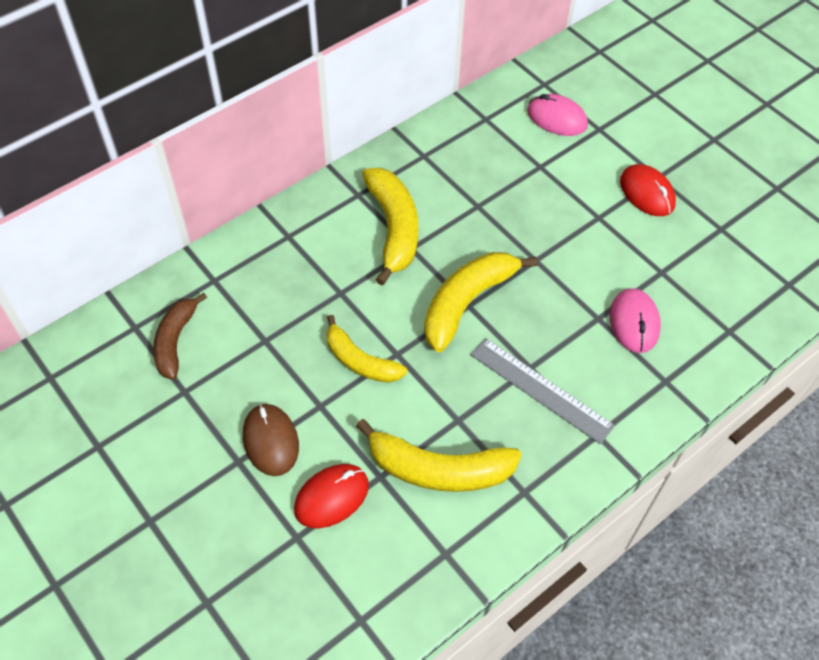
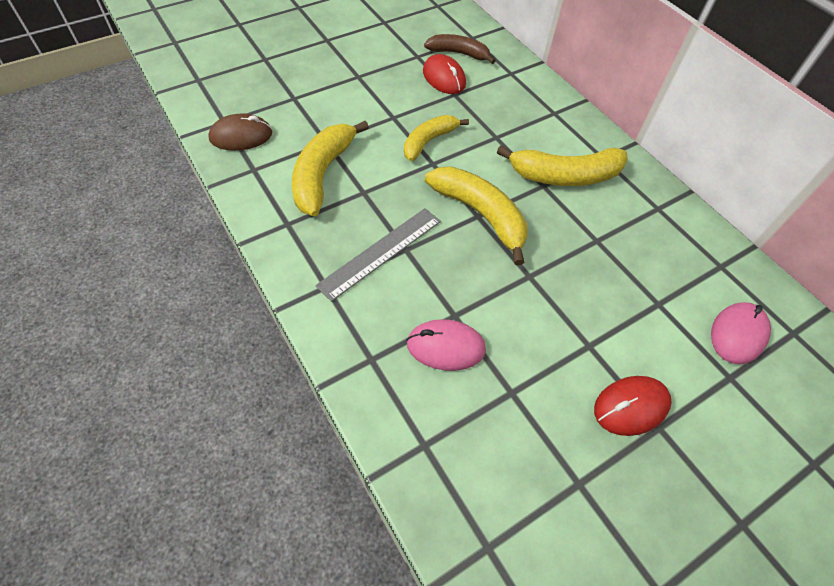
camera: 95 degrees right, 0 degrees up
brown mouse [243,404,299,476] -> brown mouse moved to [208,113,272,151]
red mouse [294,464,369,528] -> red mouse moved to [423,54,466,94]

